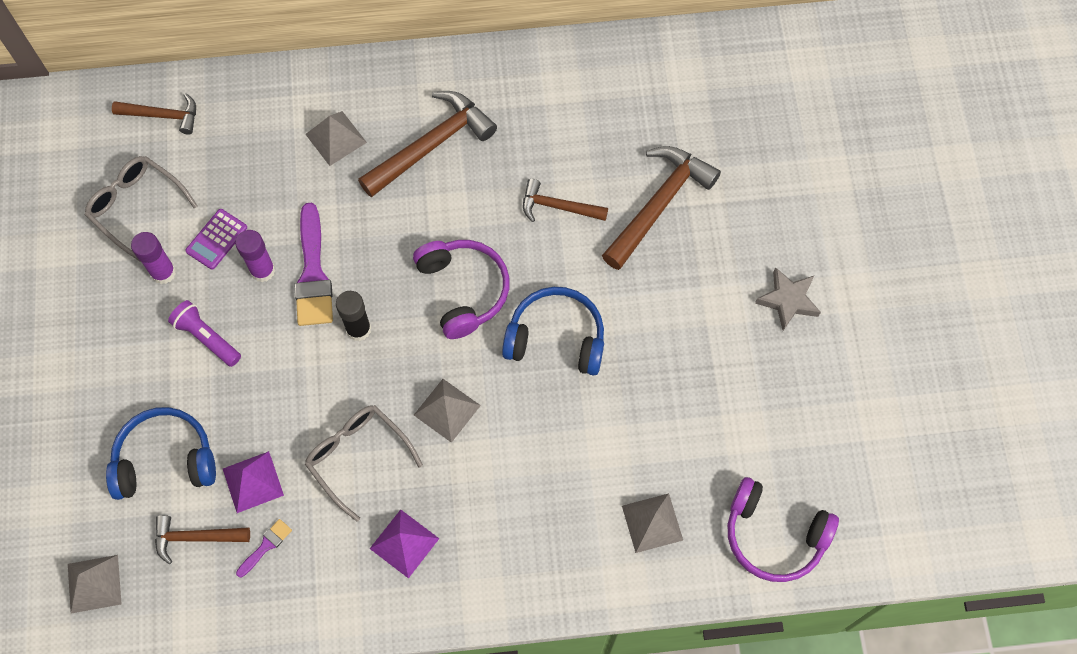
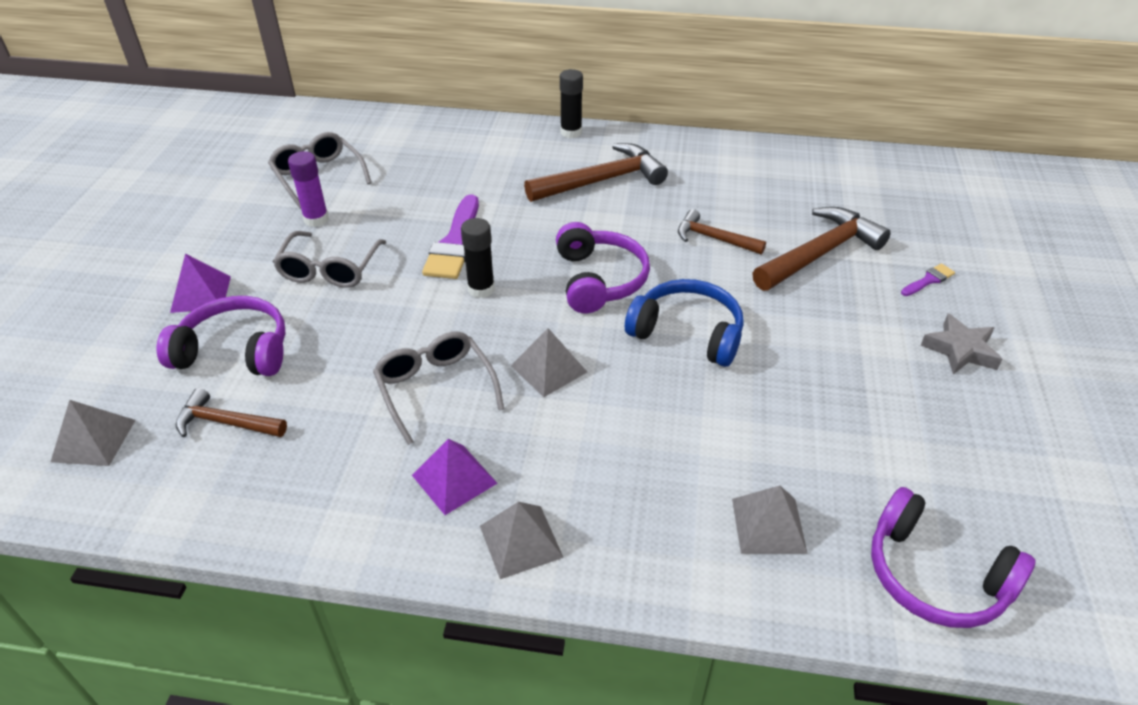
camera: 15 degrees right, 25 degrees down
blue headphones [106,407,216,500] -> purple headphones [157,296,286,376]
brown hammer [112,93,196,135] -> none
purple flashlight [168,300,241,367] -> grey glasses [273,231,386,288]
purple calculator [185,209,247,270] -> none
purple pyramid [223,451,284,513] -> purple pyramid moved to [170,254,231,313]
purple glue stick [235,230,275,282] -> none
purple brush [236,519,292,577] -> purple brush moved to [901,264,955,296]
grey pyramid [305,111,367,166] -> grey pyramid moved to [480,502,564,579]
none -> black glue stick [560,69,583,138]

